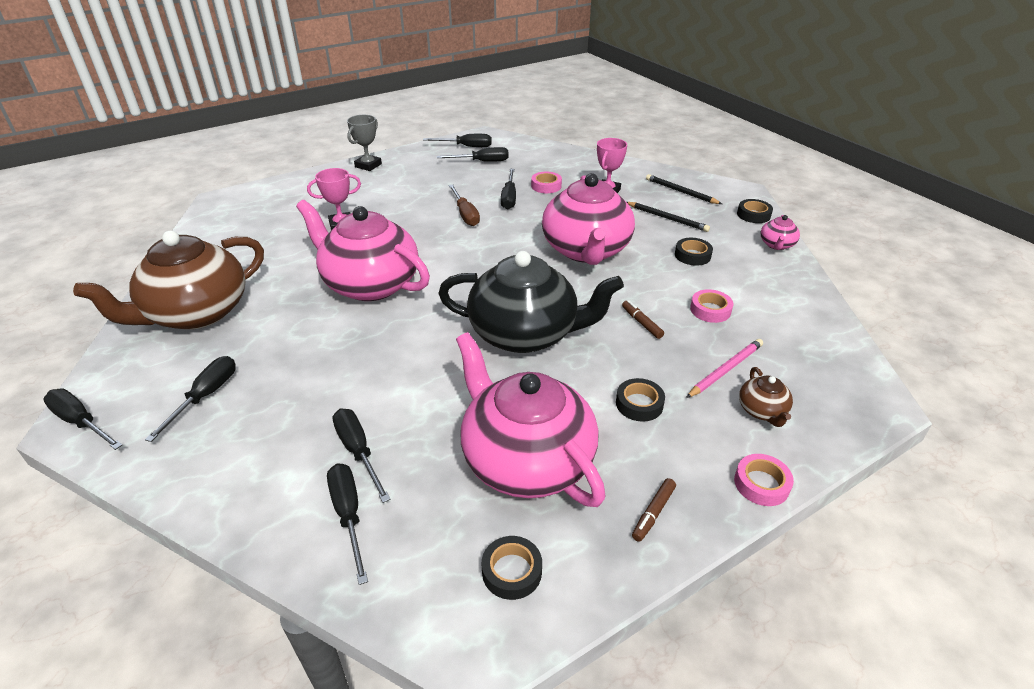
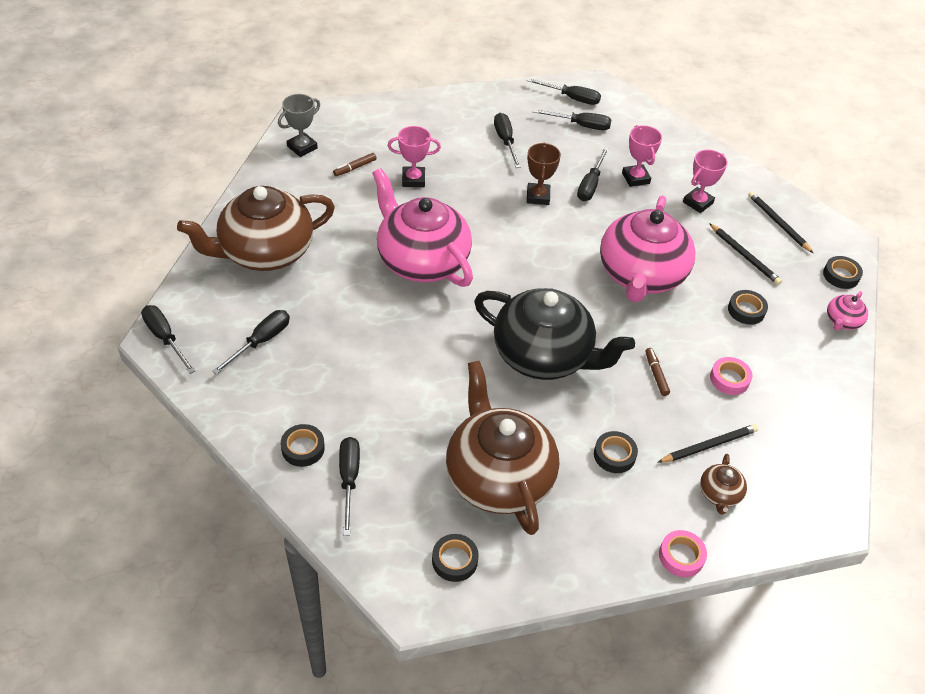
camera: 15 degrees right, 10 degrees up
black screwdriver [332,408,391,503] -> black screwdriver moved to [494,113,521,168]
grey trophy [347,115,382,171] -> grey trophy moved to [278,94,320,157]
brown screwdriver [449,184,480,226] -> brown trophy [527,142,561,205]
pink teapot [456,332,606,507] -> brown teapot [446,361,559,535]
pink tape [531,171,562,193] -> pink trophy [622,125,662,187]
brown marker [632,478,676,542] -> brown marker moved to [333,153,377,176]
pink pencil [686,339,763,398] -> black pencil [657,424,759,463]
none -> black tape [281,424,325,467]

